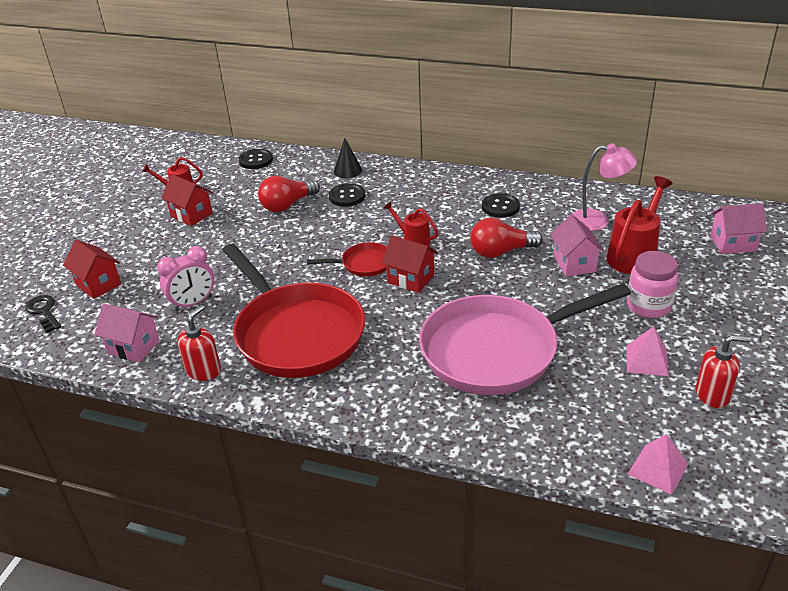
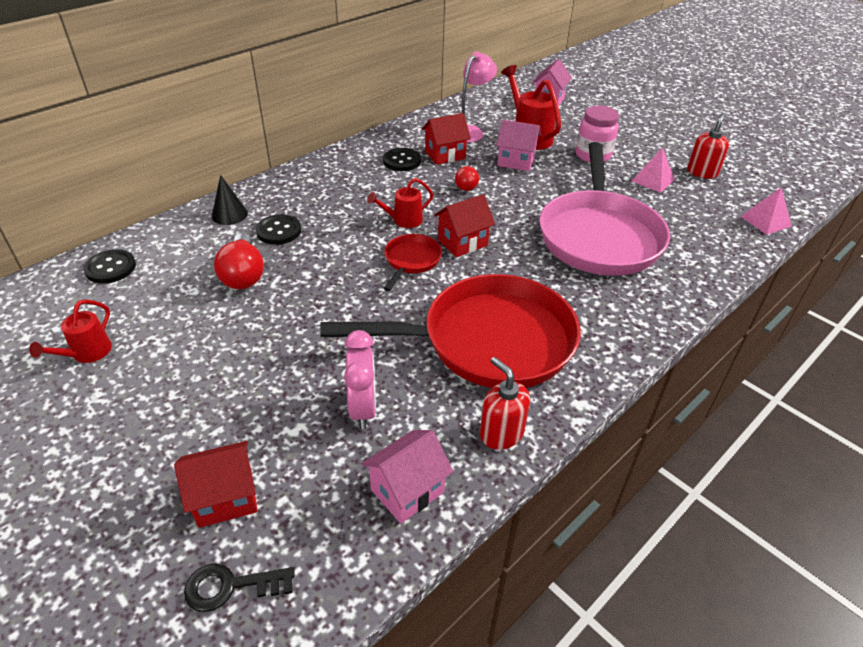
camera: 65 degrees left, 5 degrees up
red house [161,174,213,226] -> red house moved to [422,113,471,165]
red light bulb [470,218,543,258] -> red light bulb [455,165,479,191], size x0.62

